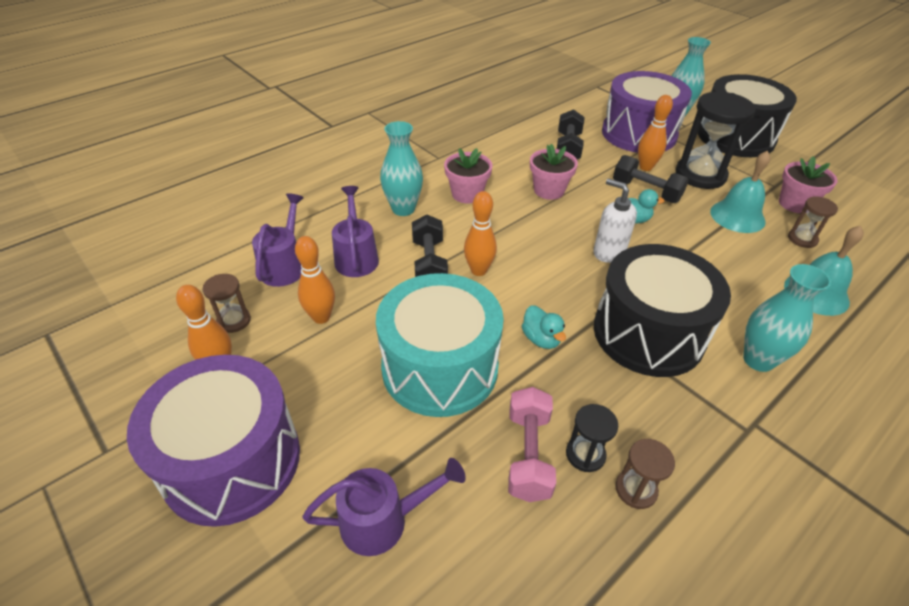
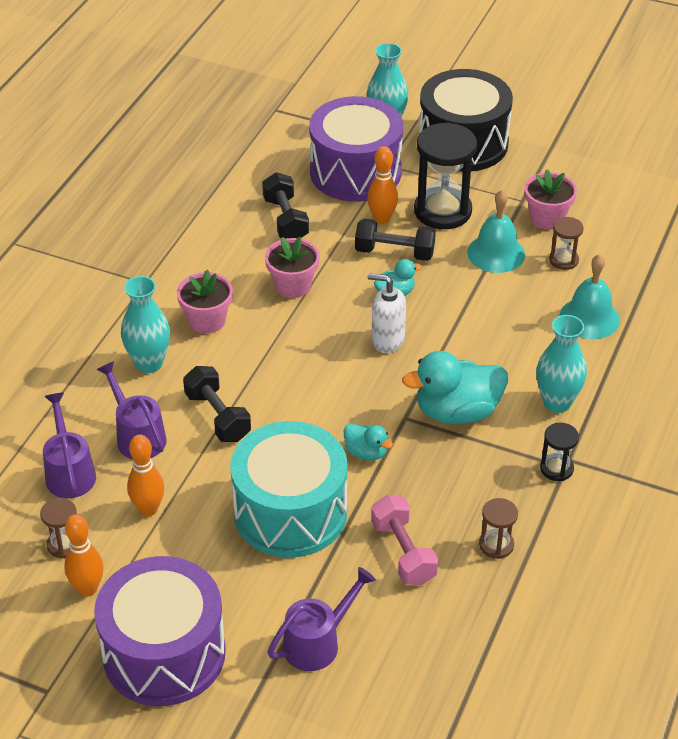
camera: 25 degrees left, 0 degrees up
orange bowling pin [464,191,497,276] -> none
black hourglass [566,404,618,472] -> black hourglass moved to [540,423,579,481]
black drum [594,244,731,377] -> turquoise duck [402,351,508,424]

